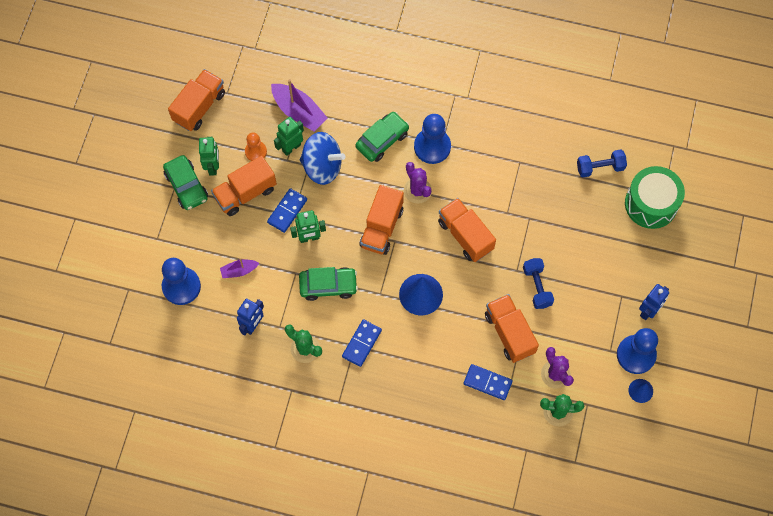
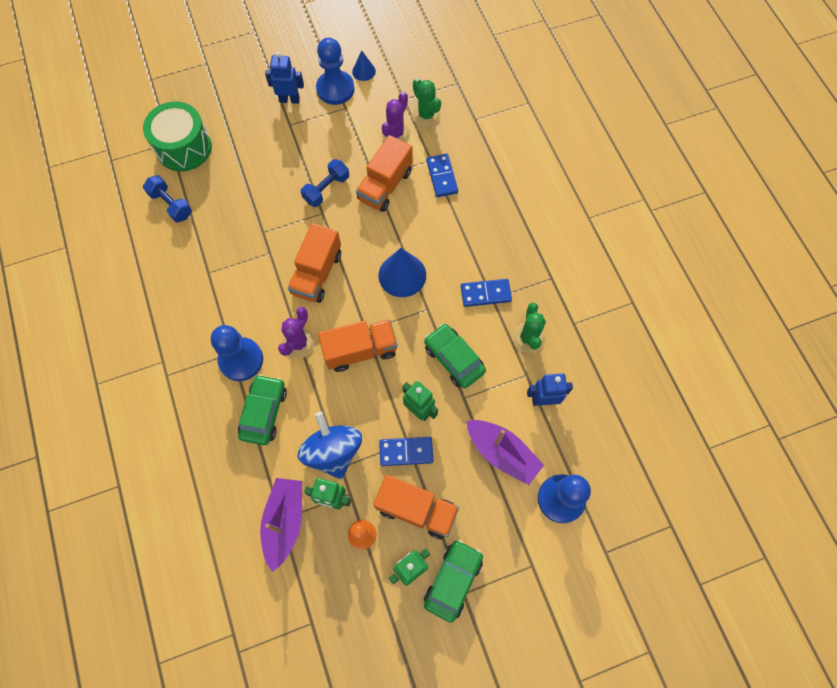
camera: 125 degrees left, 0 degrees up
orange truck [168,69,225,131] -> none
purple boat [220,258,259,278] -> purple boat [467,420,544,485], size x1.80
green car [355,112,409,162] -> green car turned 90 degrees clockwise [238,374,287,445]

